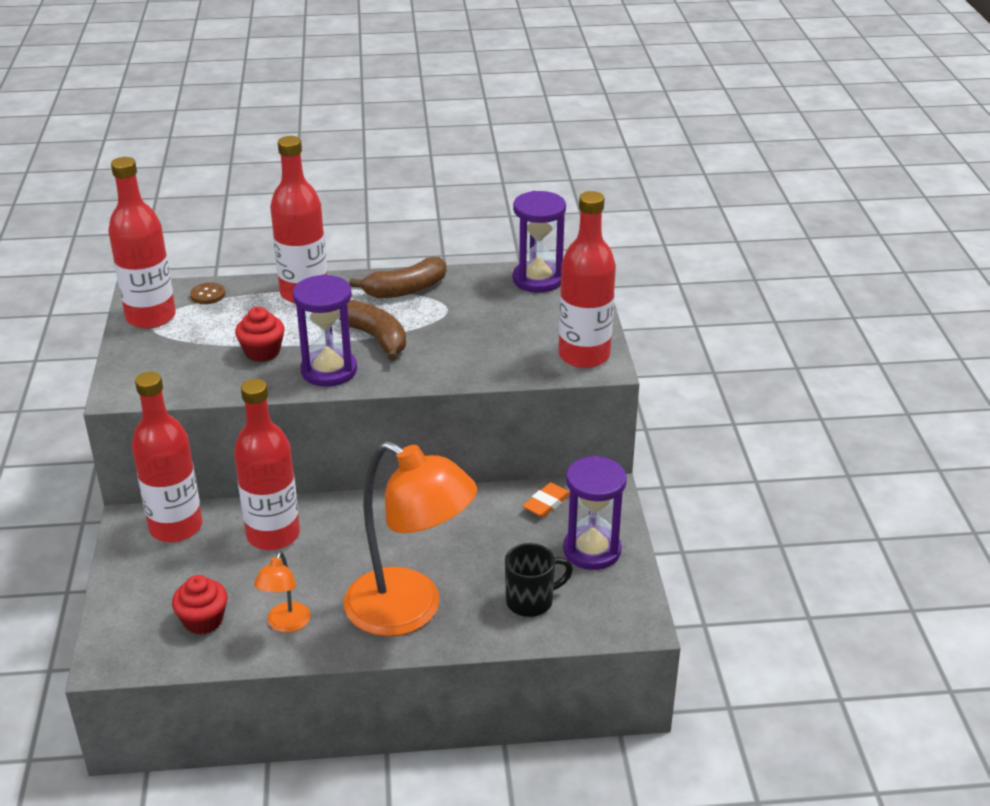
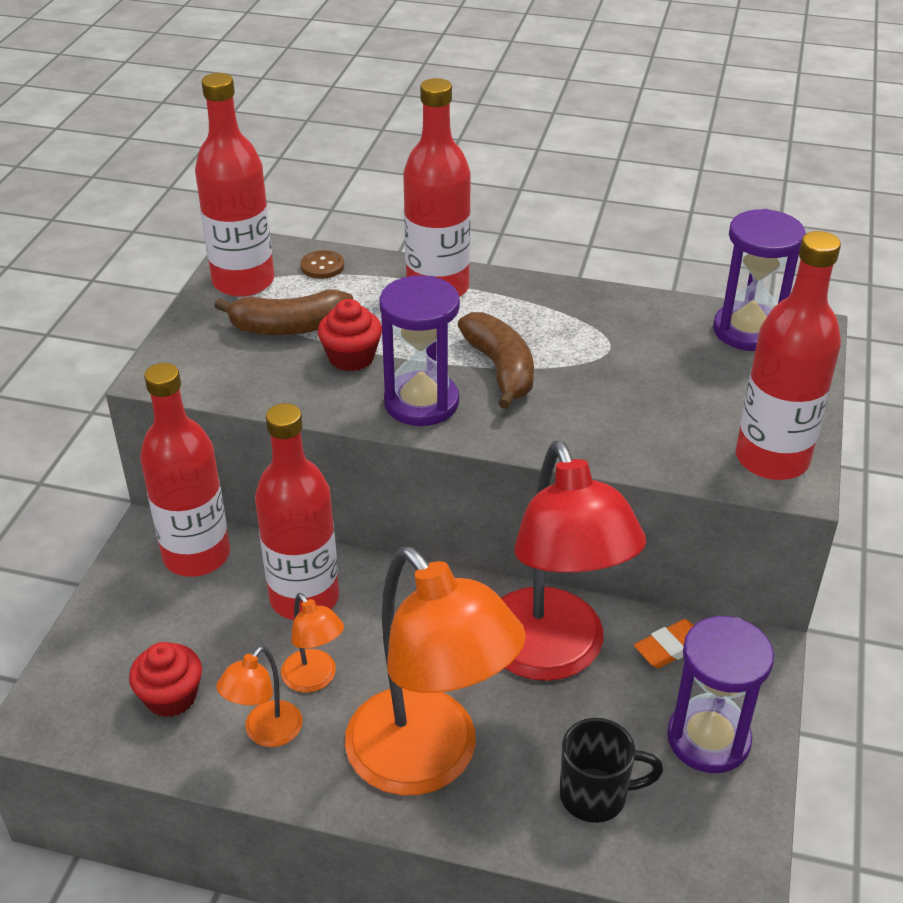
camera: 20 degrees right, 5 degrees up
brown banana [349,257,446,298] -> brown banana moved to [215,290,353,335]
none -> orange lamp [281,593,344,693]
none -> red lamp [501,441,646,681]

